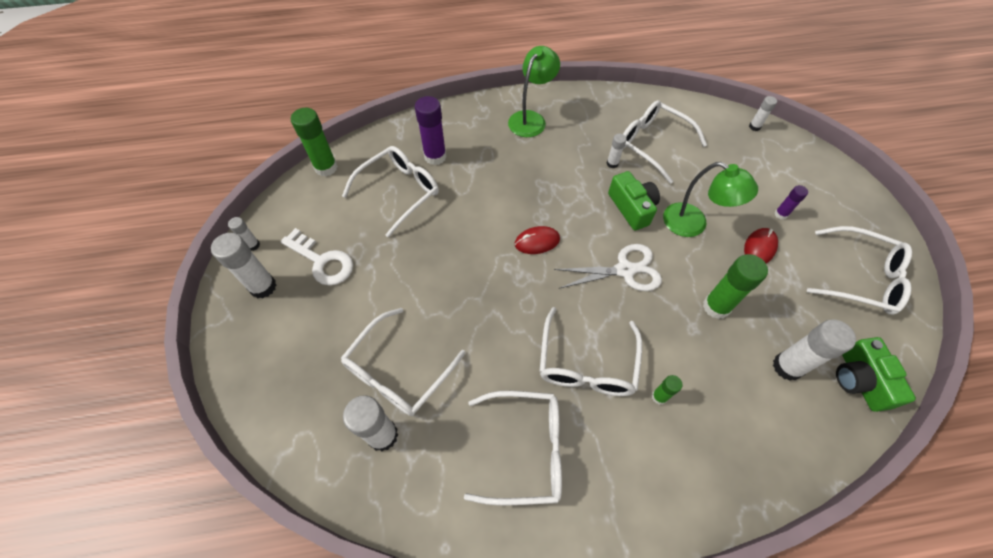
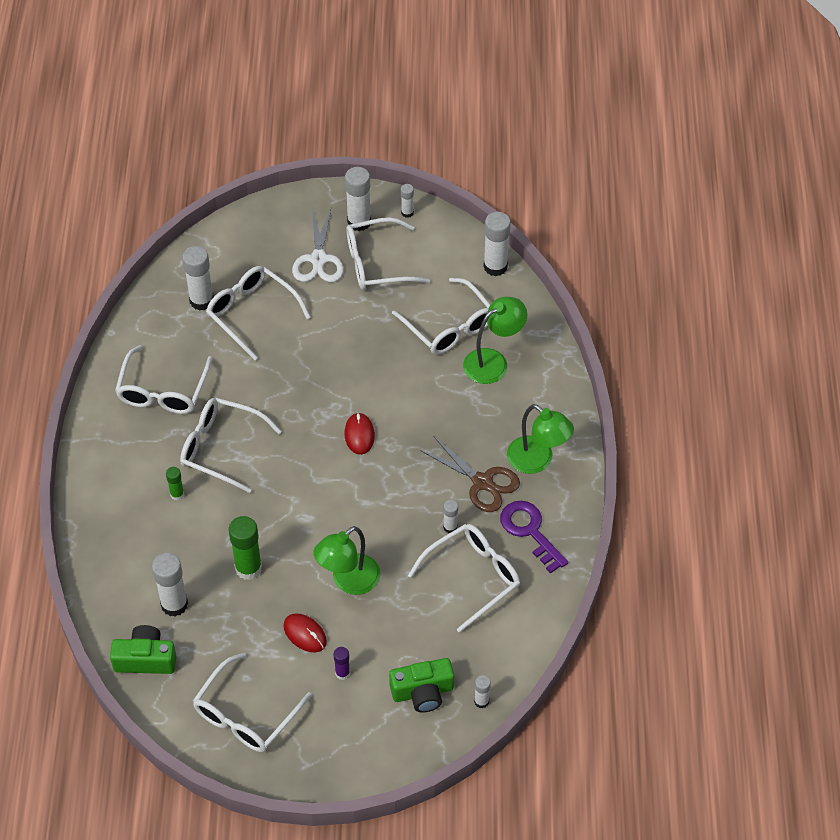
camera: 100 degrees right, 5 degrees down
white key [280,228,353,286] -> white glasses [346,218,430,290]
green glue stick [291,108,338,176] -> white glue stick [483,212,511,276]
purple glue stick [415,96,446,165] -> green lamp [463,297,527,384]
white scissors [554,244,662,291] -> white scissors moved to [292,208,344,282]
green camera [608,171,660,230] -> green camera moved to [389,658,454,712]
none -> brown scissors [420,436,520,512]
none -> purple key [500,501,568,574]

